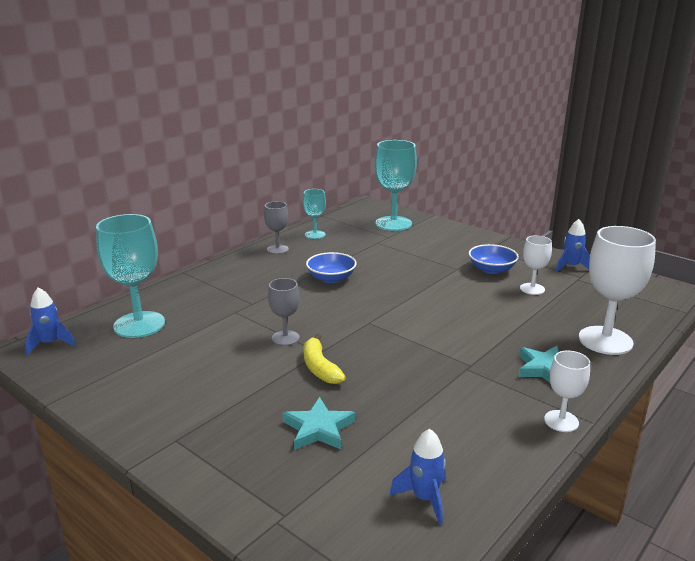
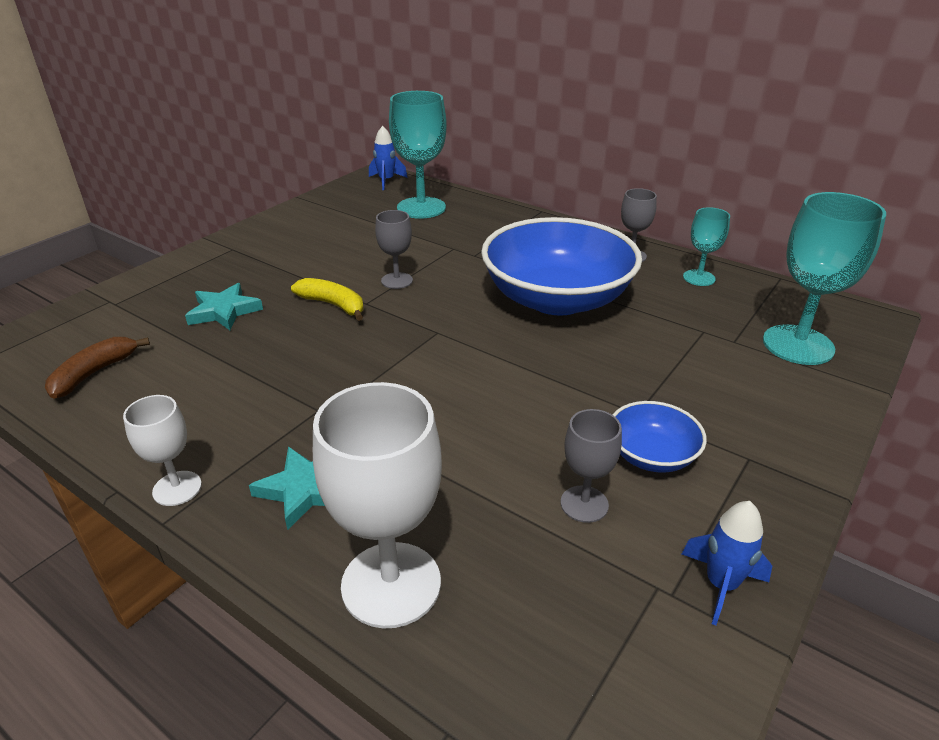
camera: 85 degrees right, 10 degrees up
yellow banana [303,334,346,384] -> yellow banana turned 60 degrees clockwise [291,278,364,321]
blue bowl [306,252,357,283] -> blue bowl [481,217,642,315], size x2.19
blue rocket [389,429,446,525] -> brown banana [45,337,150,399]
white goblet [520,235,552,295] -> grey goblet [560,409,622,523]

